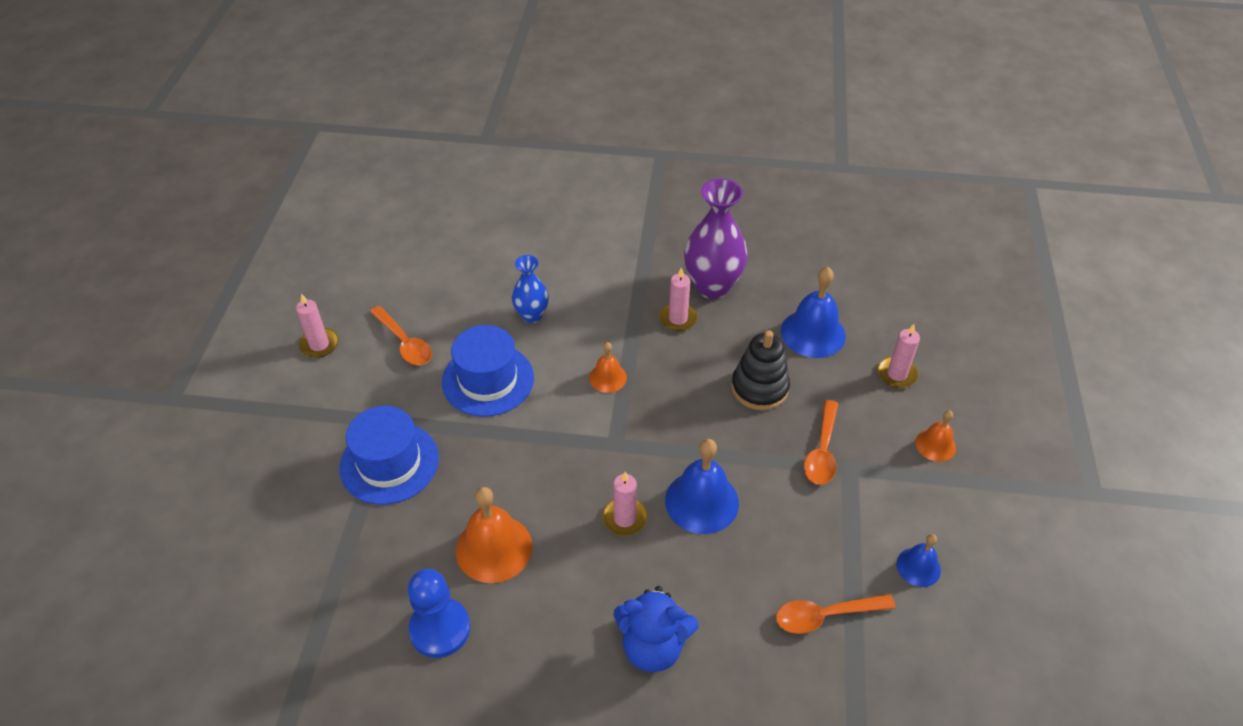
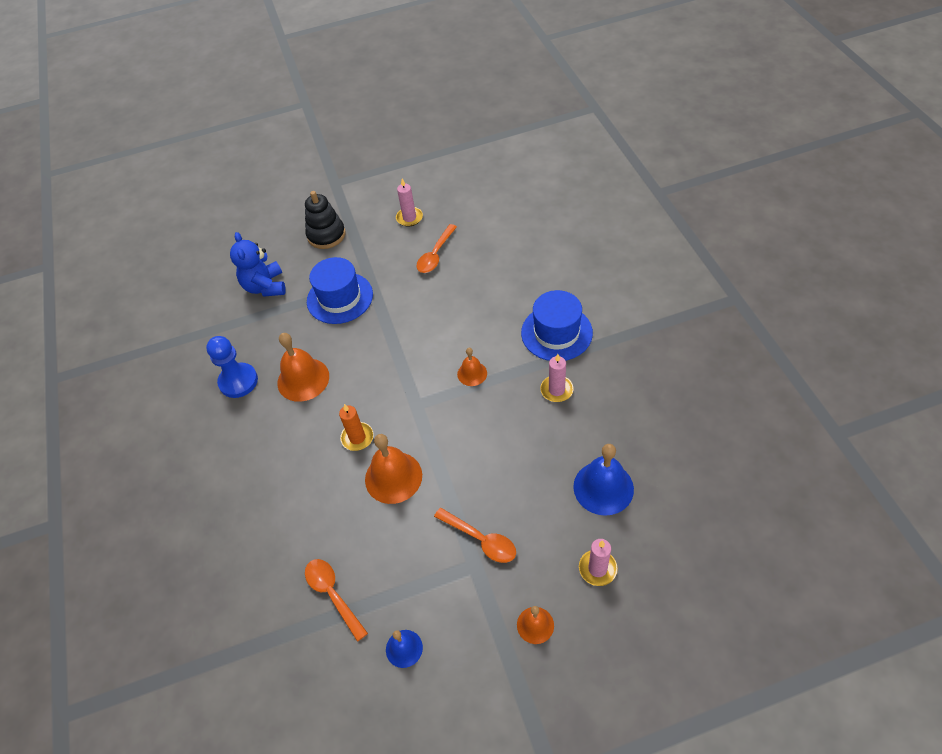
camera: 70 degrees right, 5 degrees up
blue hat [442,325,534,417] -> blue hat moved to [521,290,593,361]
blue vase [512,255,549,323] -> none
pink candle [602,472,647,536] -> orange candle [339,404,374,451]
blue teddy bear [613,586,699,672] -> blue teddy bear moved to [230,232,286,297]
blue bell [665,439,739,534] -> orange bell [365,434,422,504]
purple vase [684,178,748,299] -> none
black stacking toy [731,330,790,410] -> black stacking toy moved to [305,191,345,249]
orange spoon [804,400,839,485] -> orange spoon turned 135 degrees counterclockwise [434,508,516,563]

